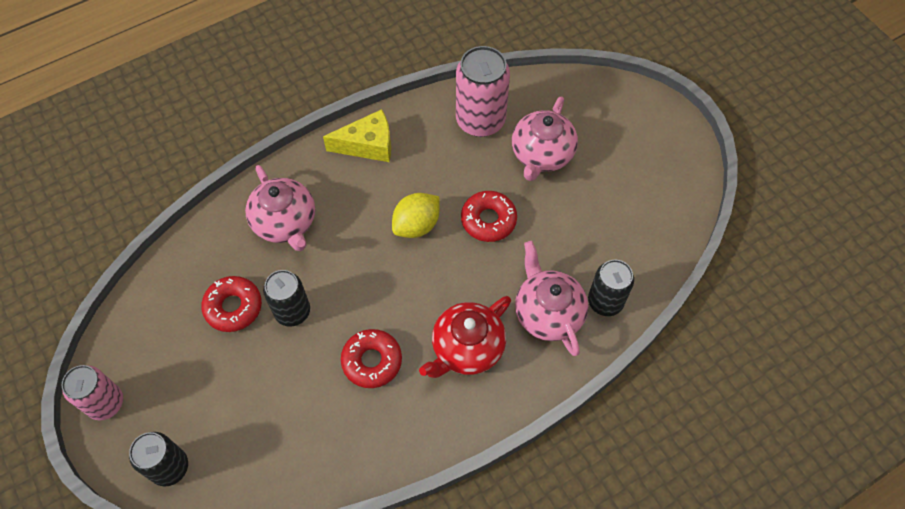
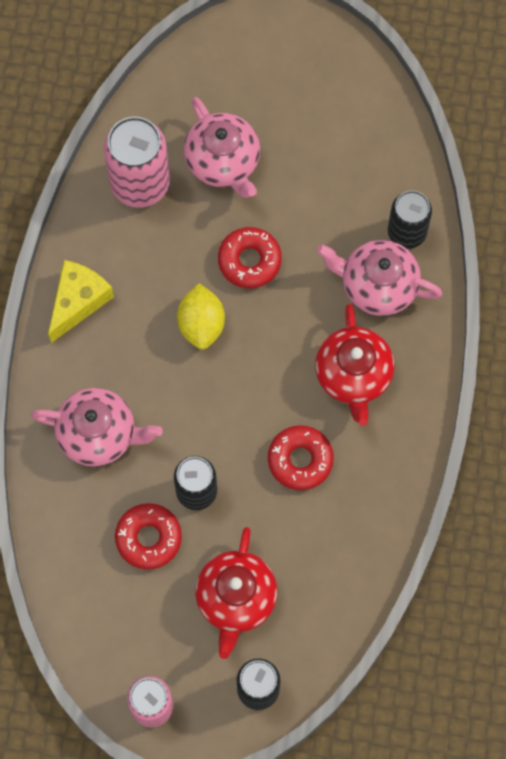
camera: 50 degrees left, 10 degrees up
none -> red teapot [195,527,277,659]

